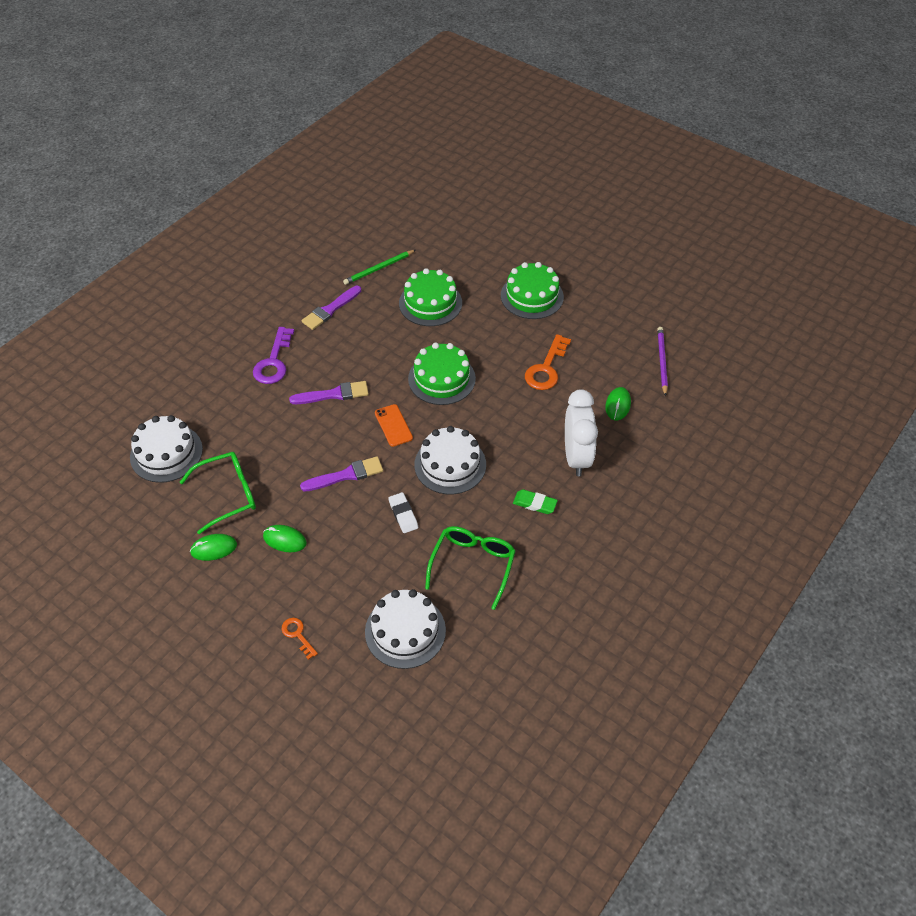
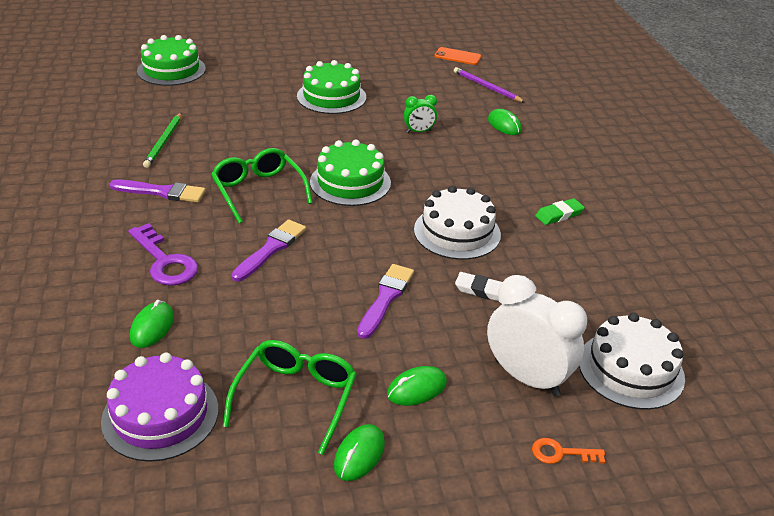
camera: 50 degrees left, 15 degrees down
white cake [130,415,203,483] -> purple cake [101,353,219,462]
purple brush [302,286,361,330] -> purple brush turned 75 degrees counterclockwise [109,180,206,203]
orange phone [375,404,413,447] -> orange phone moved to [434,47,481,65]
green cake [399,268,462,326] -> green cake moved to [137,35,206,86]
green glasses [425,526,516,610] -> green glasses moved to [211,148,313,224]
orange key [525,334,571,390] -> green clock [403,95,437,133]
white clock [565,389,598,476] -> white clock moved to [487,275,587,396]
none -> green mouse [130,300,174,348]

